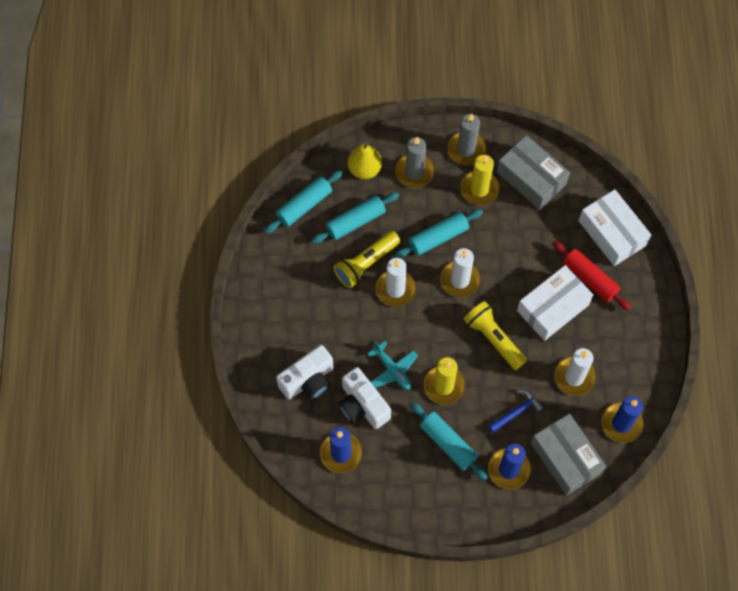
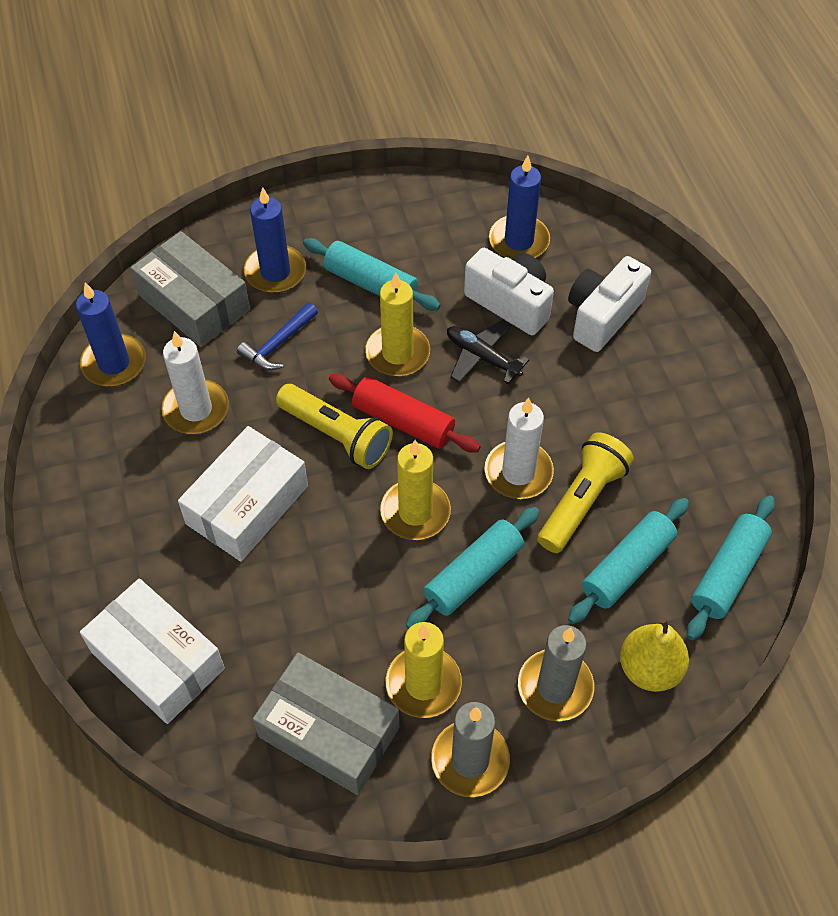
camera: 165 degrees right, 10 degrees down
turquoise plane [368,341,418,390] -> black plane [447,320,529,384]
white candle [440,248,480,297] -> yellow candle [380,440,451,540]
red rolling pin [552,241,631,311] -> red rolling pin moved to [329,374,481,452]

